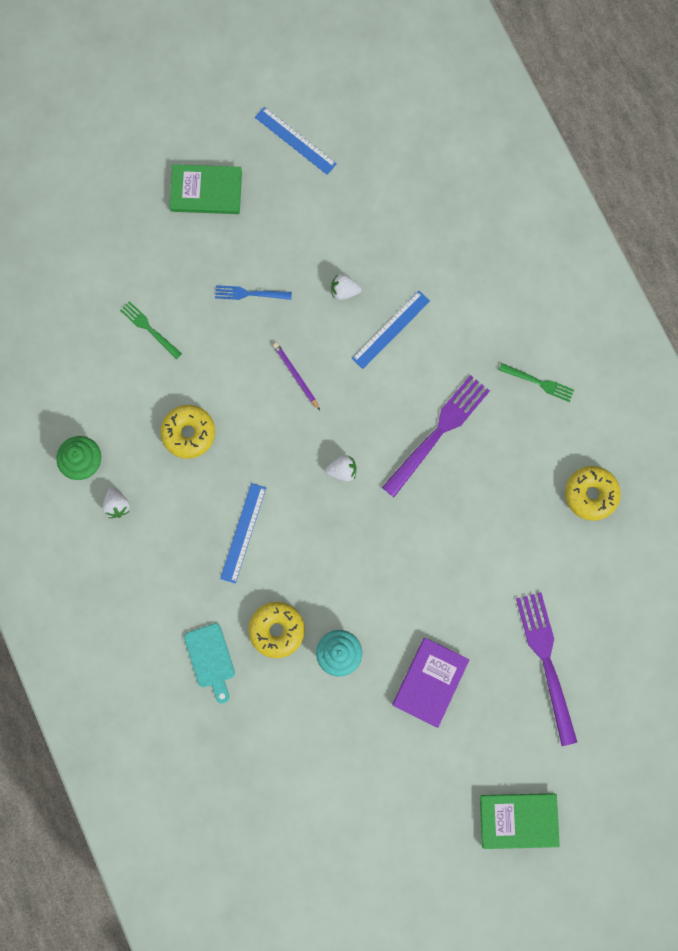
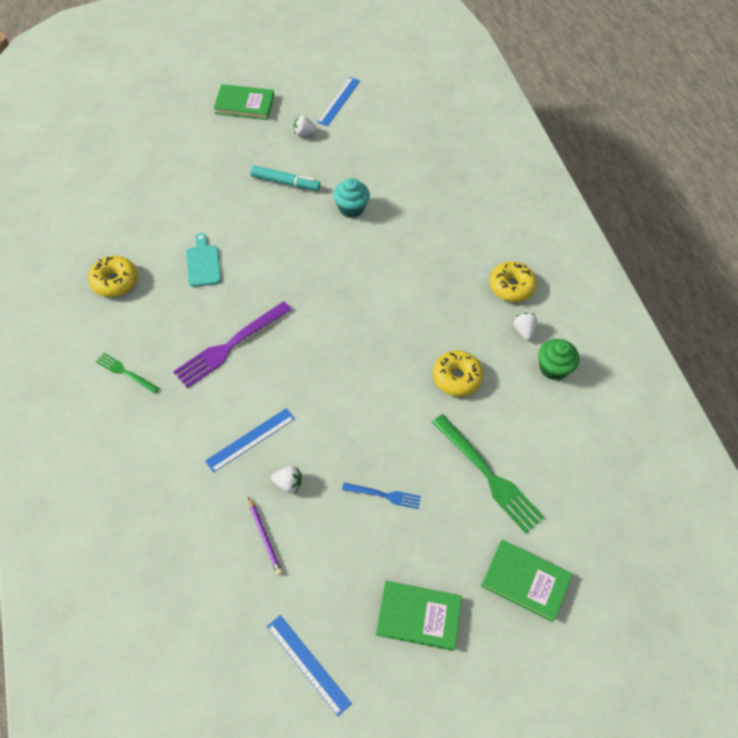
camera: 175 degrees left, 20 degrees down
green fork [120,301,182,359] -> green fork [432,414,545,534], size x1.87
turquoise cutting board [184,623,235,704] -> turquoise cutting board moved to [186,233,221,287]
blue ruler [220,483,266,584] -> blue ruler moved to [317,77,360,126]
yellow donut [249,602,305,658] -> yellow donut moved to [489,261,537,302]
purple pencil [273,342,320,410] -> purple pencil moved to [248,497,282,575]
white strawberry [325,455,356,482] -> white strawberry moved to [294,115,317,136]
purple book [392,638,470,728] -> turquoise marker [250,165,320,191]
purple fork [516,592,577,746] -> none
none -> green book [481,540,572,622]

